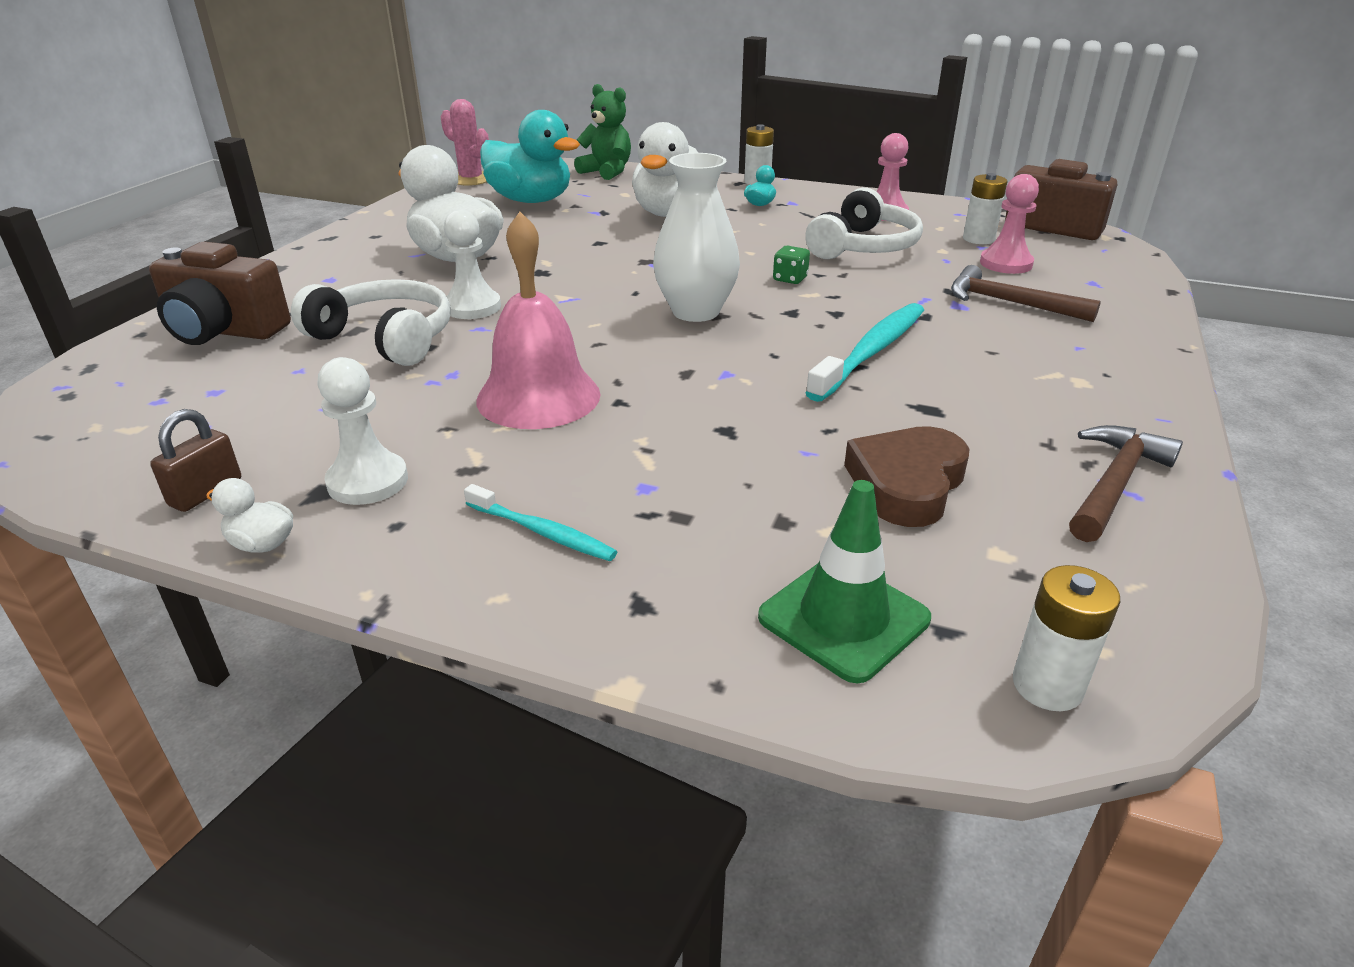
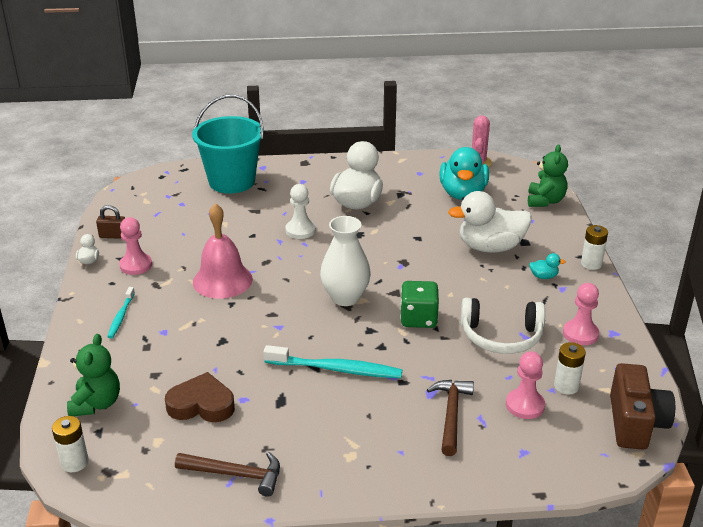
camera: 65 degrees right, 0 degrees up
brown camera [149,242,291,345] -> turquoise bucket [192,95,264,193]
white headphones [291,279,451,366] -> none
white pawn [317,357,408,505] -> pink pawn [119,217,152,275]
green traffic cone [758,480,931,683] -> green teddy bear [67,334,120,416]
green dice [773,246,810,284] -> green dice [400,281,439,328], size x1.88

